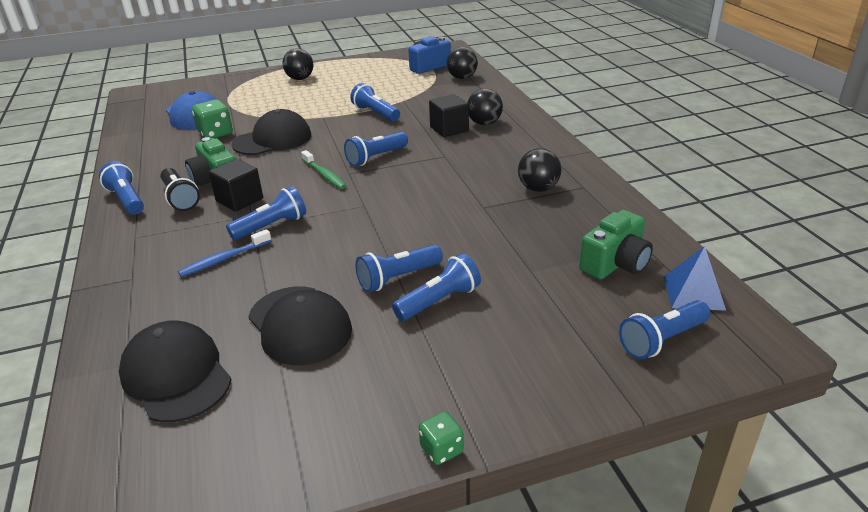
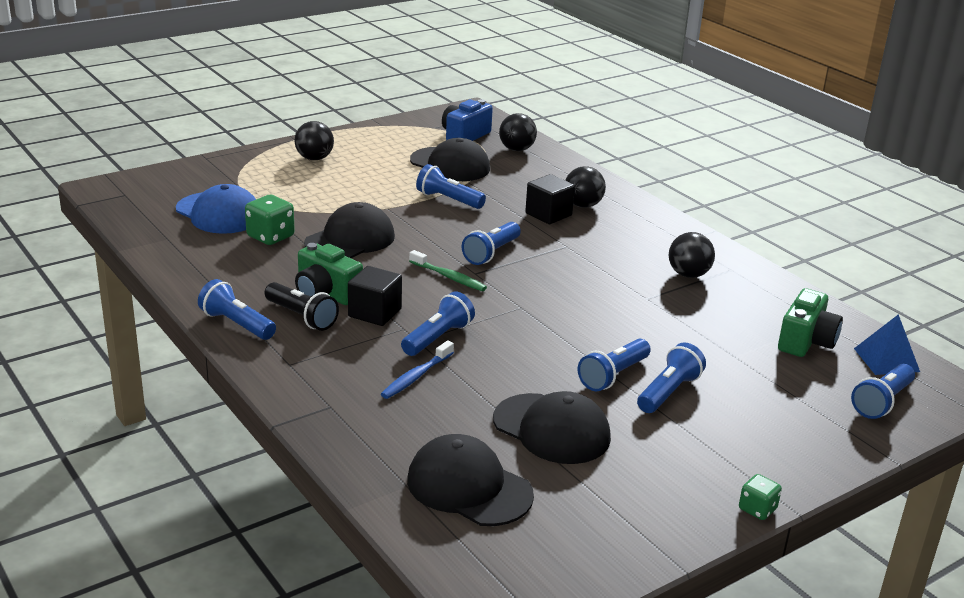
camera: 20 degrees left, 5 degrees down
none -> black cap [410,138,490,181]

